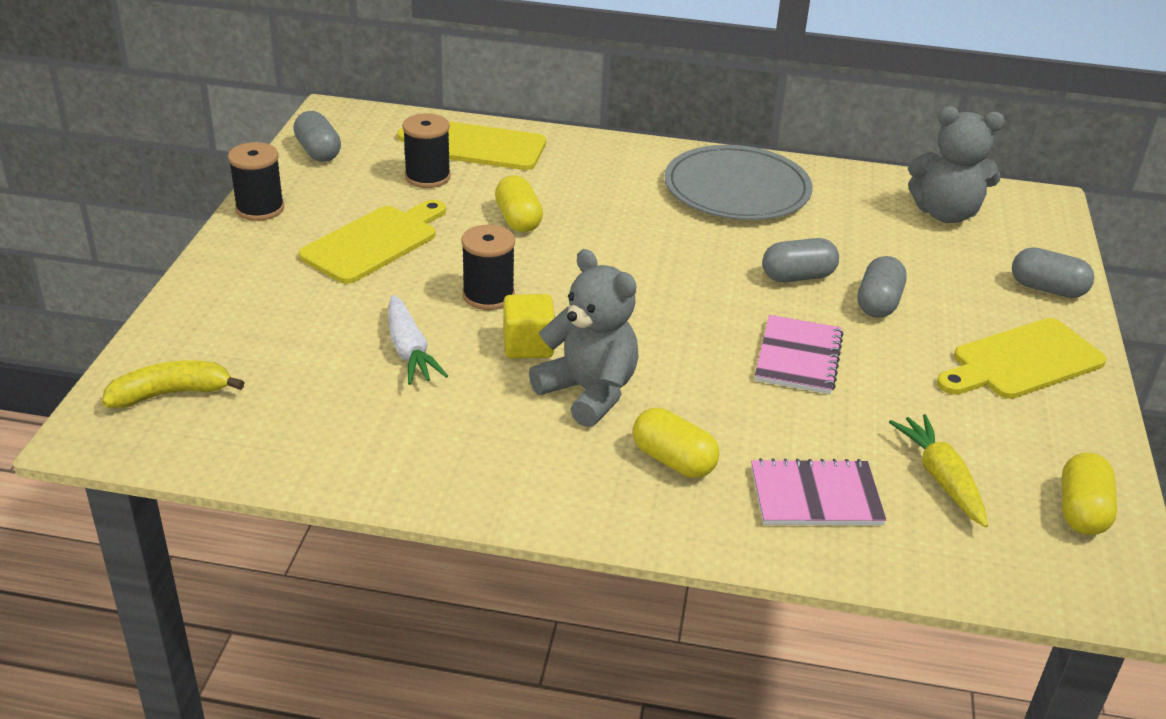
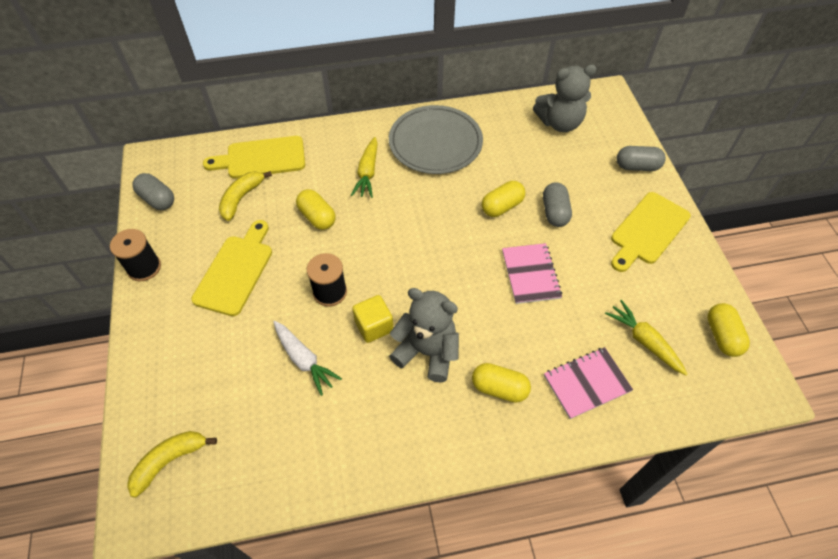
camera: 20 degrees left, 20 degrees up
black spool [402,113,451,188] -> yellow banana [219,171,272,221]
grey capsule [762,238,839,282] -> yellow capsule [482,181,525,217]
none -> yellow carrot [351,137,378,198]

